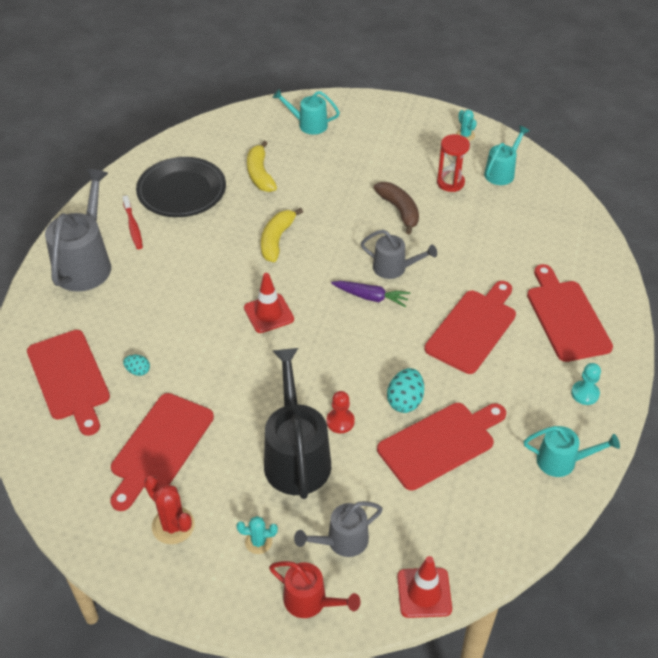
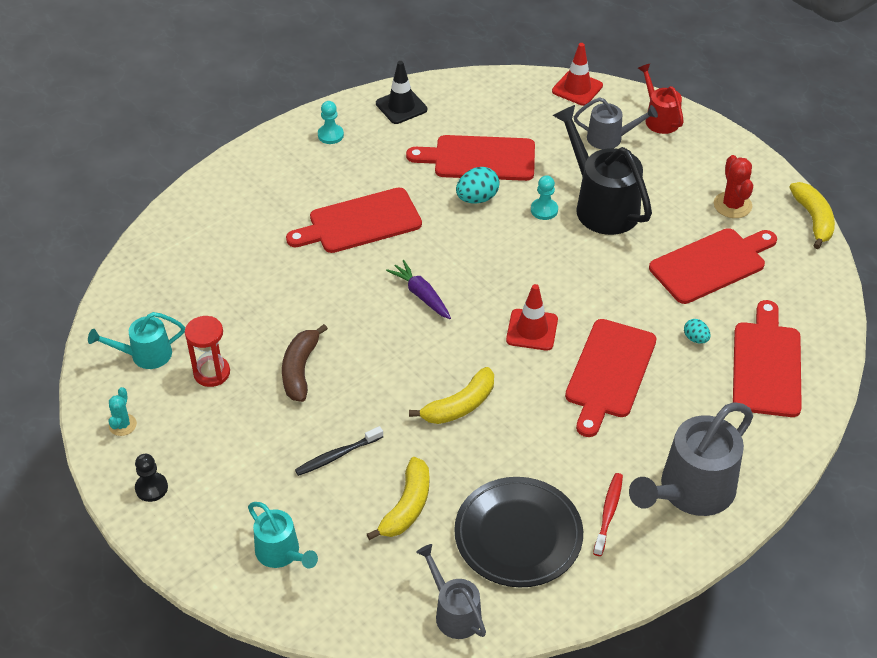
camera: 145 degrees left, 0 degrees up
turquoise cactus [237,516,278,554] -> none
black watering can [264,348,331,499] -> black watering can turned 120 degrees clockwise [552,105,652,235]
red pawn [326,391,355,433] -> turquoise pawn [531,175,558,220]
grey watering can [361,229,437,279] -> grey watering can moved to [416,544,486,639]
turquoise watering can [524,426,620,477] -> black traffic cone [376,61,427,124]
red cutting board [527,264,613,362] -> red cutting board moved to [565,319,656,437]
none -> black pawn [135,454,168,502]
none -> black toothbrush [295,426,383,476]
none -> yellow banana [790,182,835,249]

